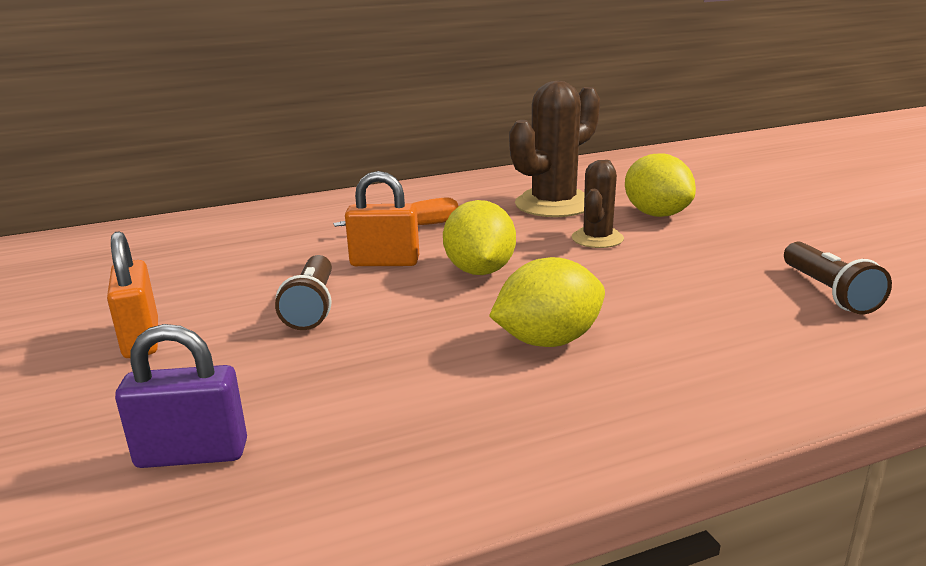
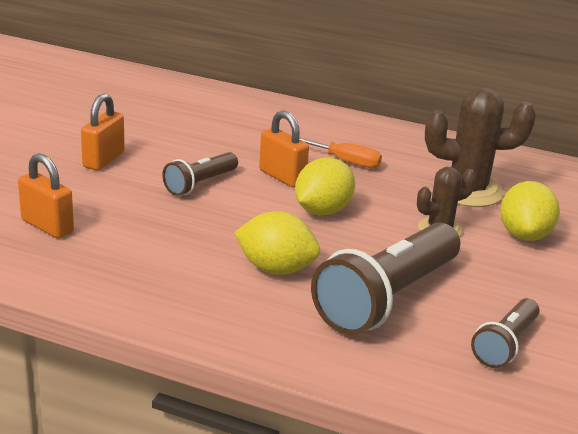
camera: 40 degrees right, 5 degrees up
purple padlock [115,324,247,468] -> orange padlock [18,153,74,239]
none -> brown flashlight [311,222,460,335]

